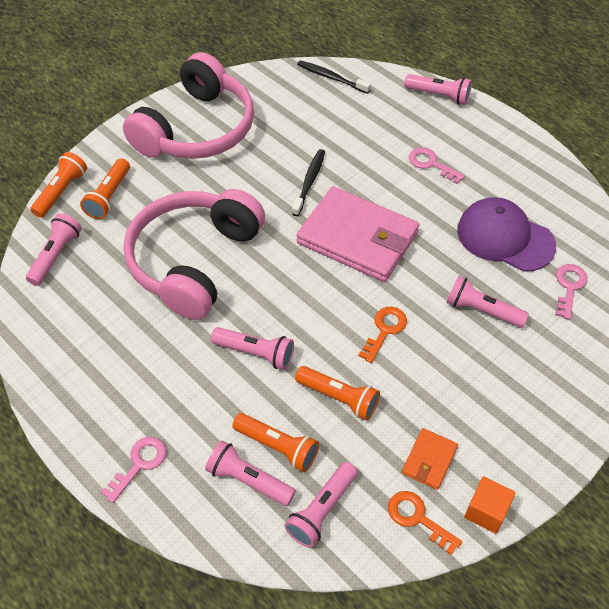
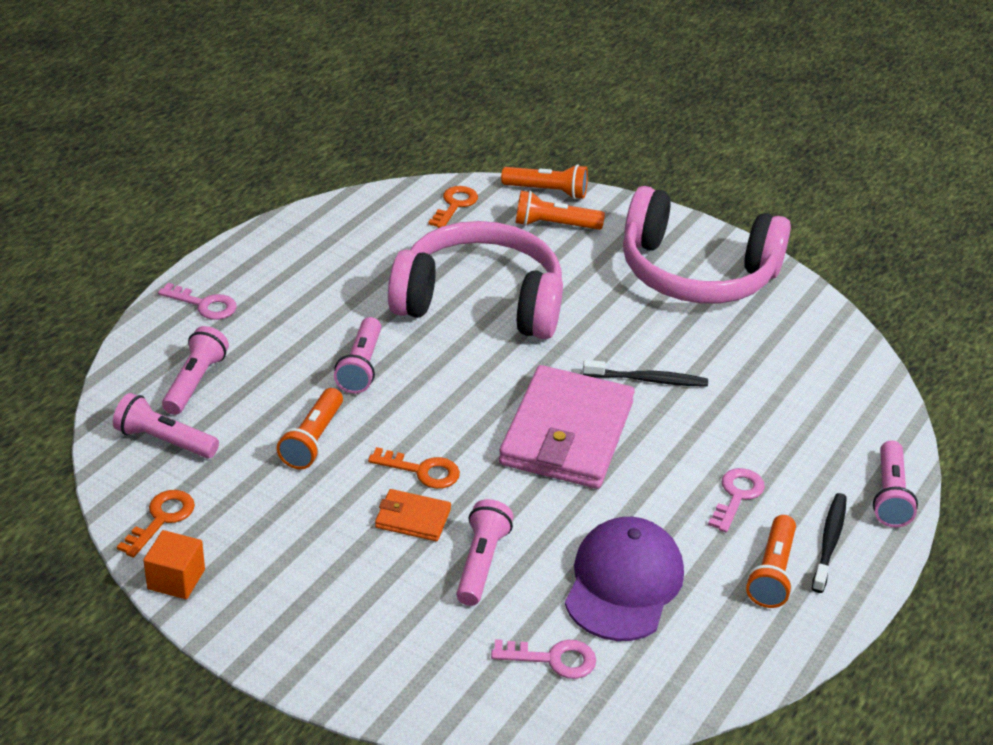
camera: 75 degrees right, 15 degrees down
pink flashlight [26,213,82,286] -> orange key [428,186,478,228]
orange flashlight [232,413,319,472] -> orange flashlight moved to [746,515,796,608]
black toothbrush [297,60,371,94] -> black toothbrush moved to [812,493,847,593]
orange wallet [402,428,458,490] -> orange wallet moved to [375,489,451,541]

